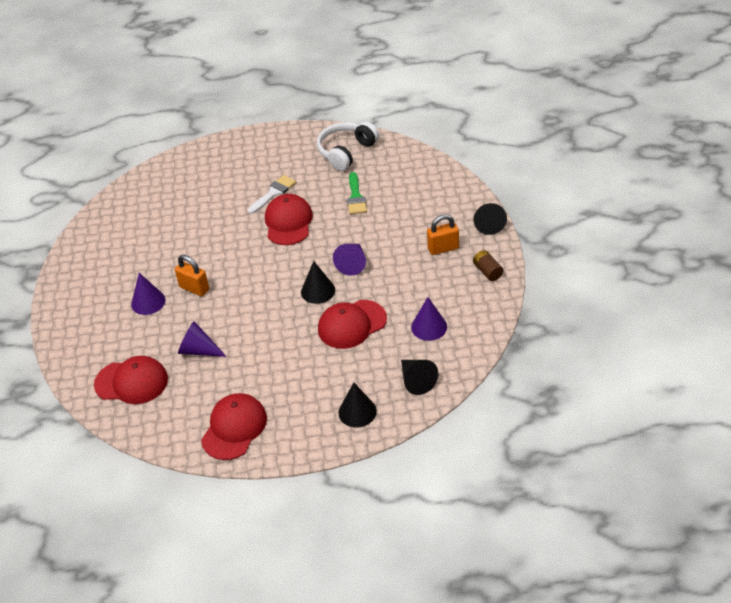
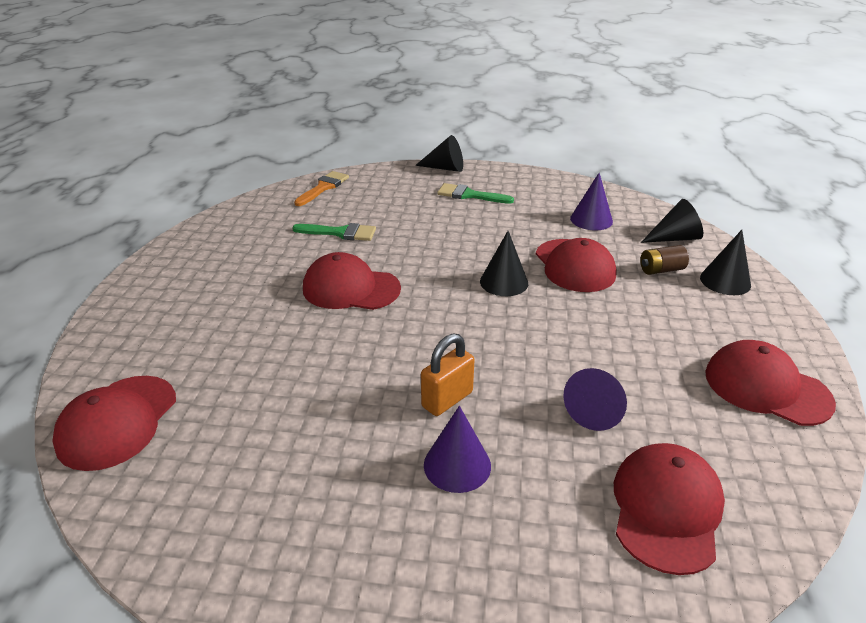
camera: 80 degrees left, 10 degrees down
white brush [248,175,296,214] -> none
white headphones [317,122,379,171] -> none
purple cone [333,244,366,276] -> none
orange padlock [427,214,459,255] -> green brush [437,183,514,204]
brown battery [473,250,503,281] -> brown battery moved to [640,245,689,275]
none -> red cap [52,376,176,471]
none -> orange brush [294,171,349,206]

